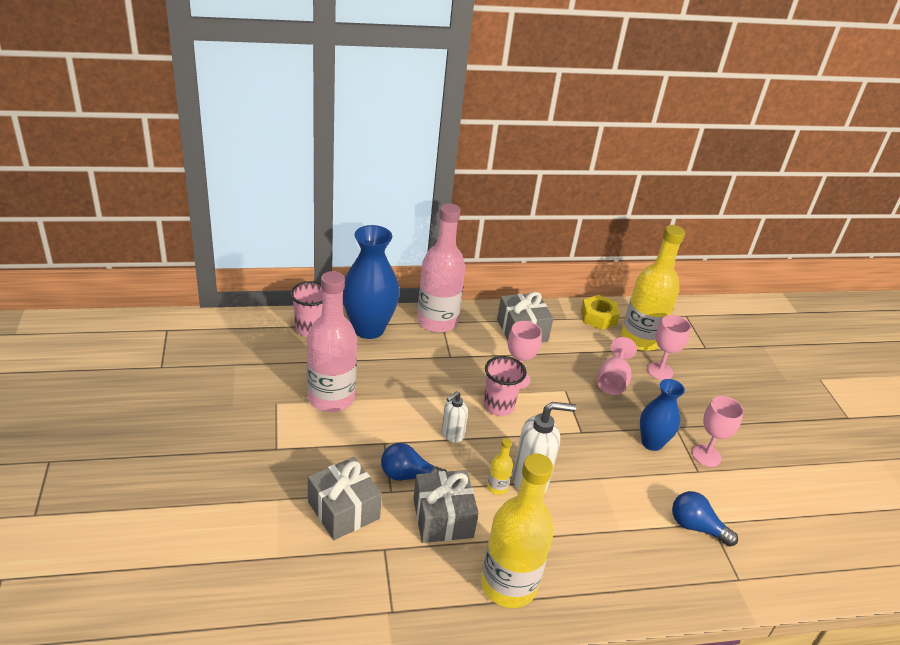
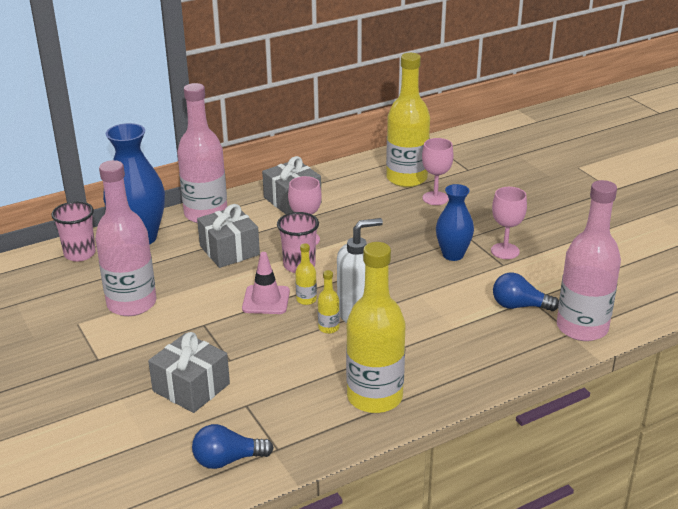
camera: 15 degrees left, 5 degrees down
blue light bulb [381,443,447,481] -> blue light bulb moved to [192,424,274,469]
grey gift [413,470,478,543] -> grey gift moved to [197,204,260,268]
white soap dispenser [441,391,468,443] -> pink traffic cone [242,252,290,314]
yellow nut [581,295,620,330] -> none
pink goblet [598,337,637,395] -> none
none -> yellow bottle [295,243,317,305]
none -> pink bottle [557,180,621,341]

